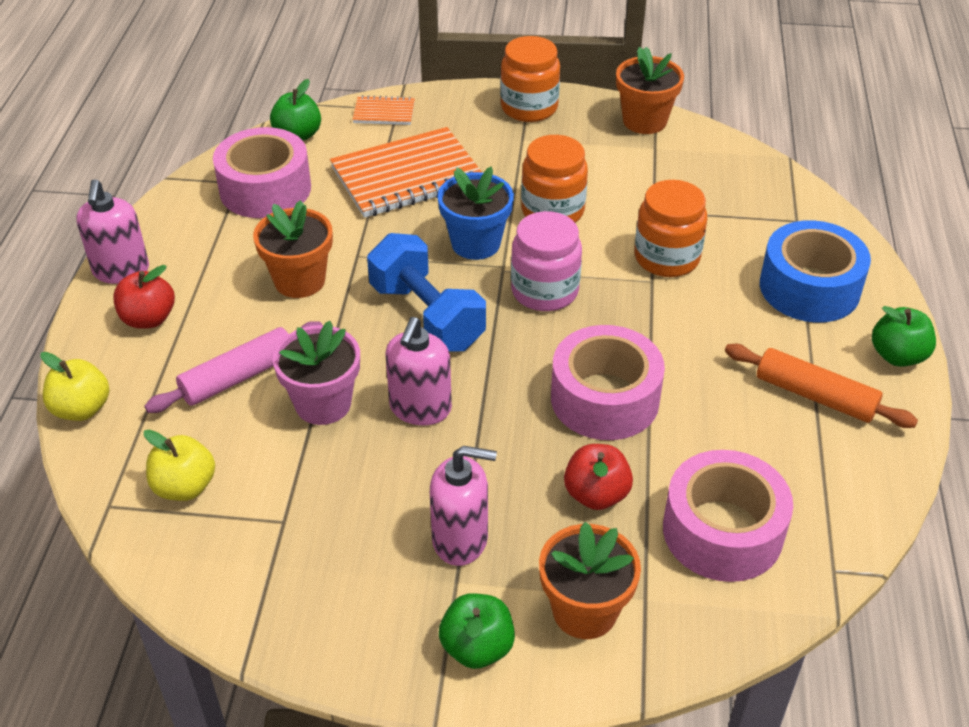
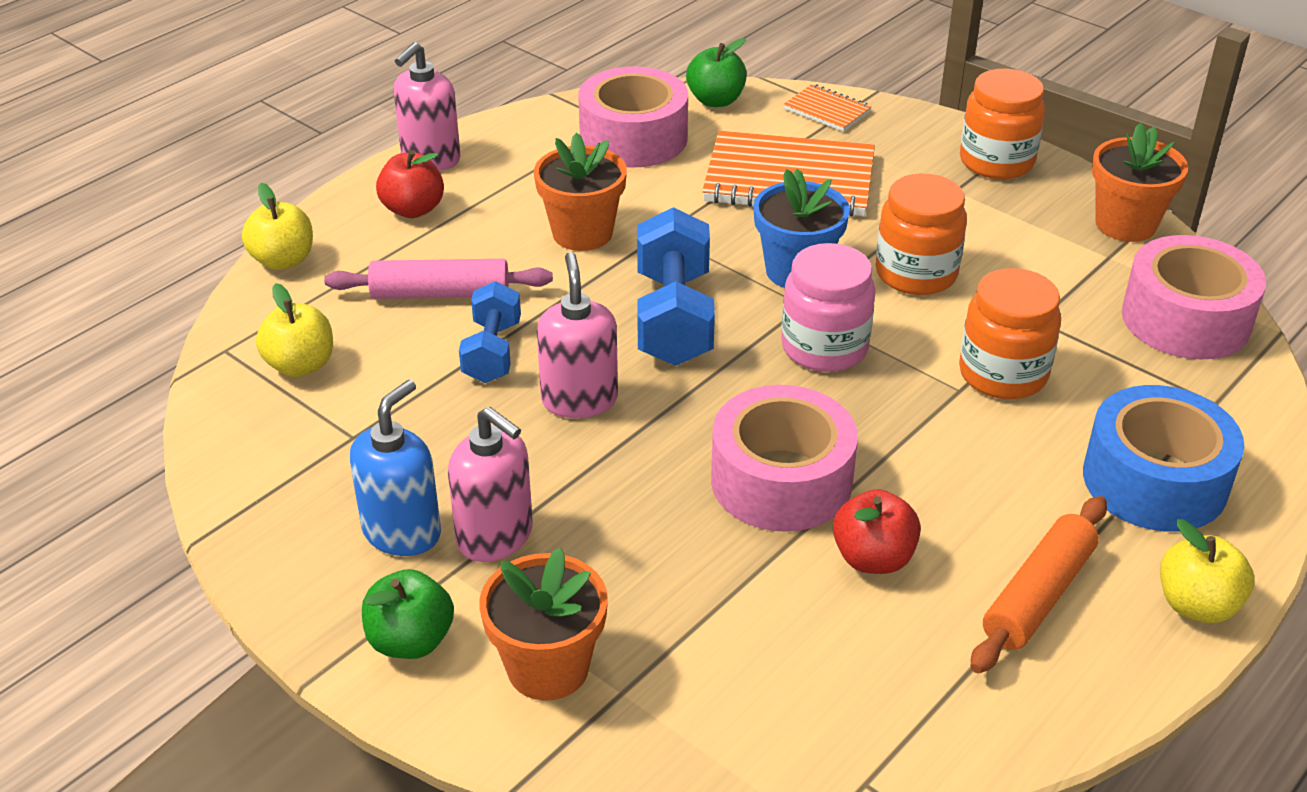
camera: 35 degrees right, 5 degrees down
pink flower pot [273,321,360,425] -> blue dumbbell [459,281,521,383]
pink soap dispenser [385,317,452,425] -> pink soap dispenser turned 120 degrees clockwise [537,252,618,418]
red apple [564,444,633,510] -> red apple moved to [833,489,921,574]
pink tape [663,450,793,582] -> pink tape moved to [1122,235,1266,359]
orange rolling pin [725,344,918,428] -> orange rolling pin turned 60 degrees clockwise [970,496,1107,673]
green apple [872,306,936,367] -> yellow apple [1160,519,1254,623]
none -> blue soap dispenser [350,380,441,556]

